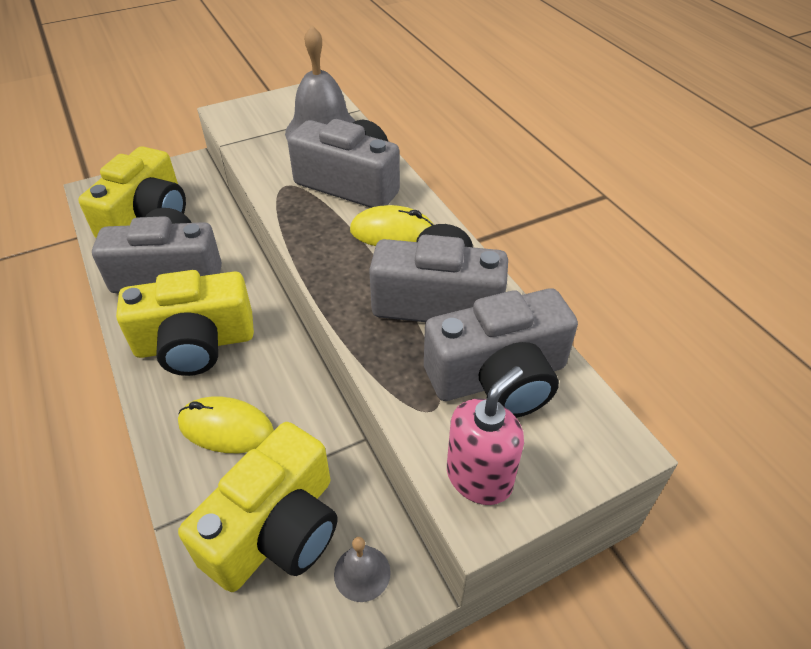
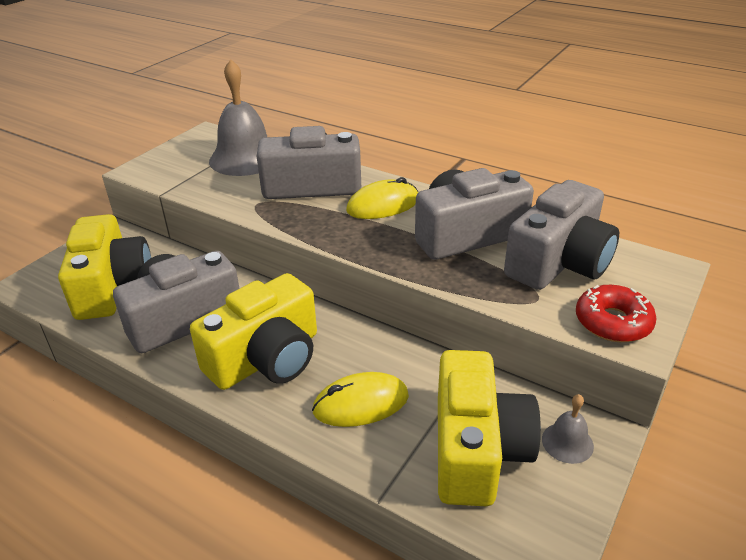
camera: 30 degrees left, 10 degrees down
pink soap dispenser [447,366,524,505] -> red donut [576,285,657,342]

